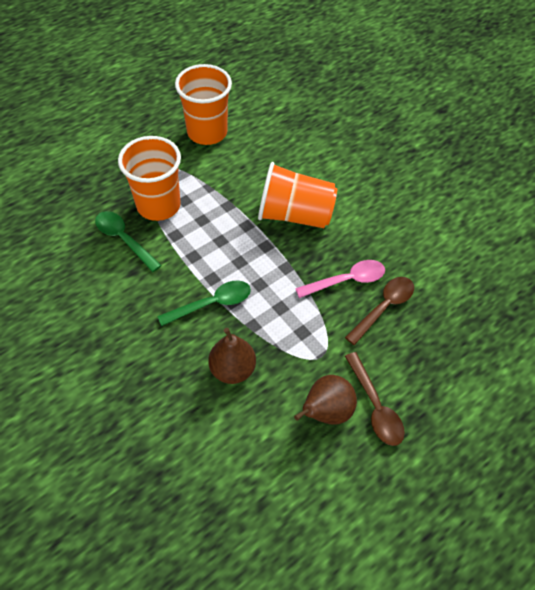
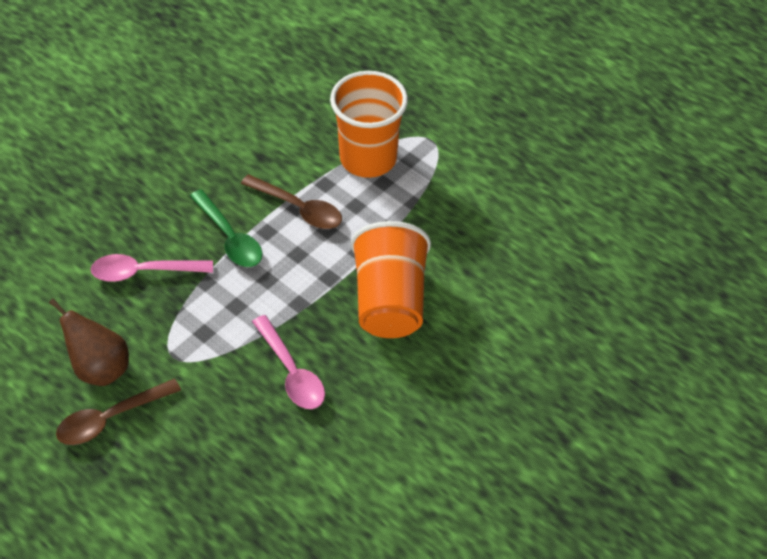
camera: 80 degrees right, 5 degrees down
green spoon [95,211,161,272] -> none
orange cup [175,64,232,145] -> none
brown pear [208,328,256,384] -> pink spoon [91,254,213,282]
brown spoon [345,277,414,345] -> brown spoon moved to [241,174,342,229]

